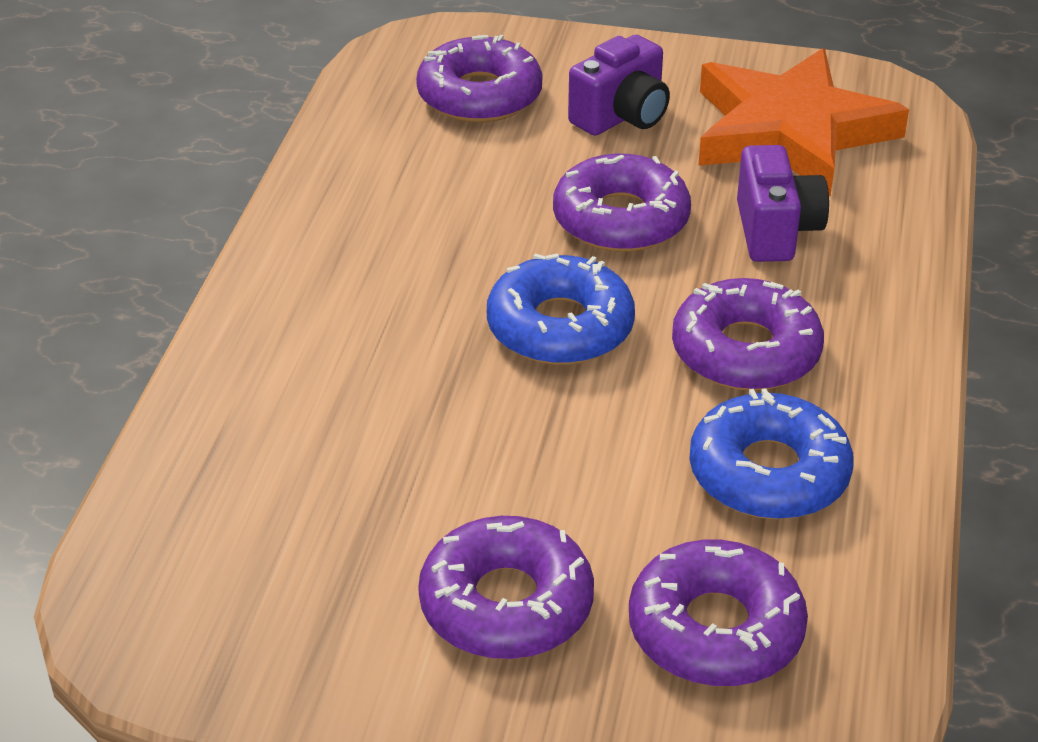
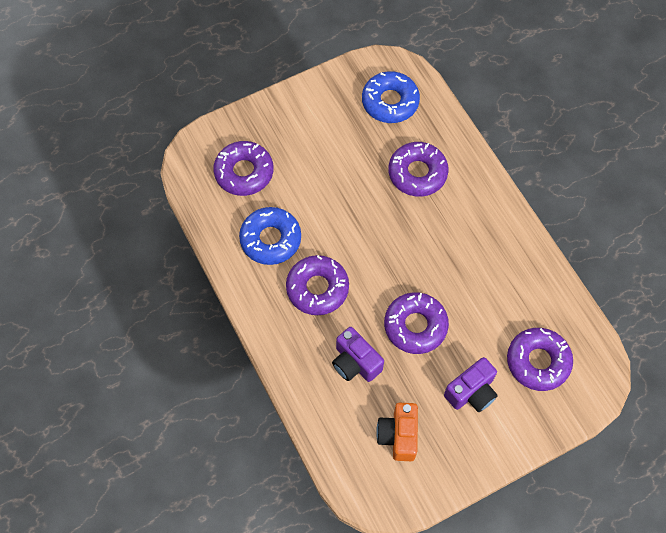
camera: 140 degrees right, 25 degrees up
purple donut [418,516,594,659] -> purple donut moved to [388,142,449,197]
blue donut [487,253,635,365] -> blue donut moved to [362,71,420,123]
purple camera [568,35,670,136] -> purple camera turned 135 degrees counterclockwise [444,357,498,412]
orange star [698,48,909,197] -> orange camera [376,403,418,461]

